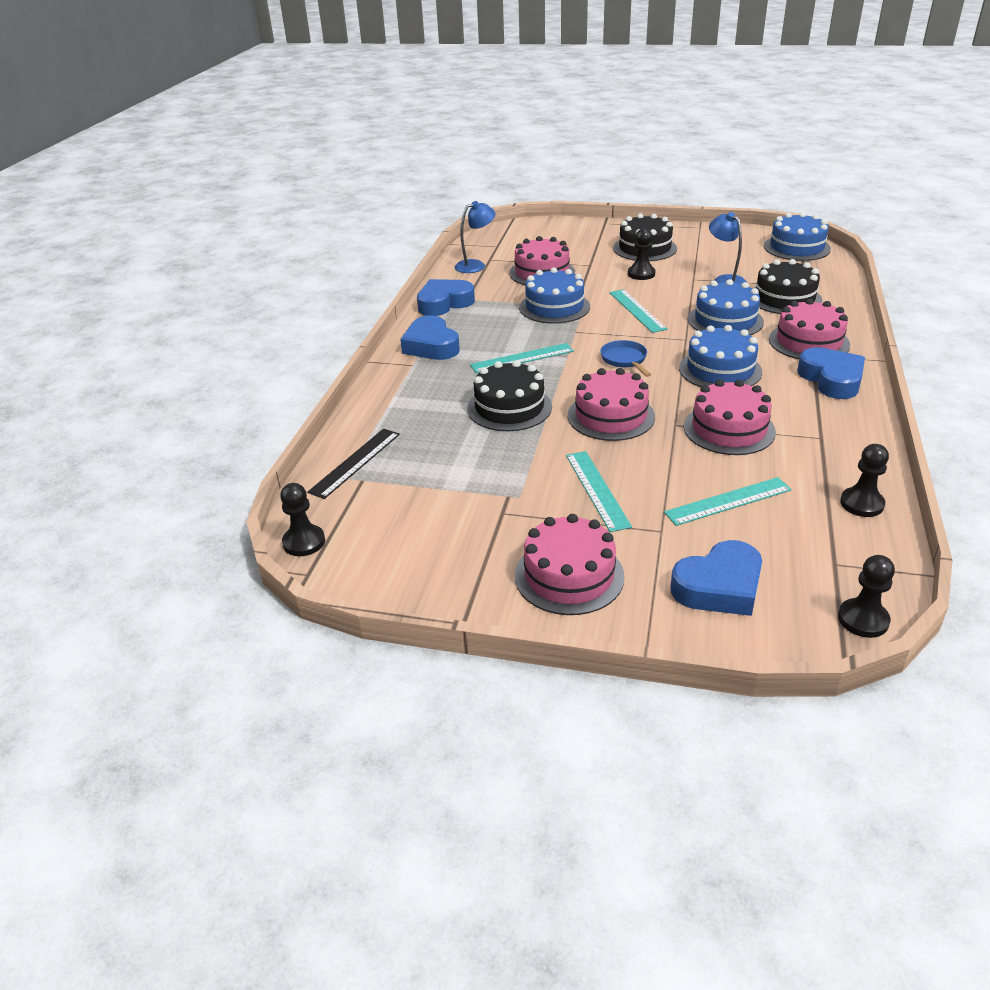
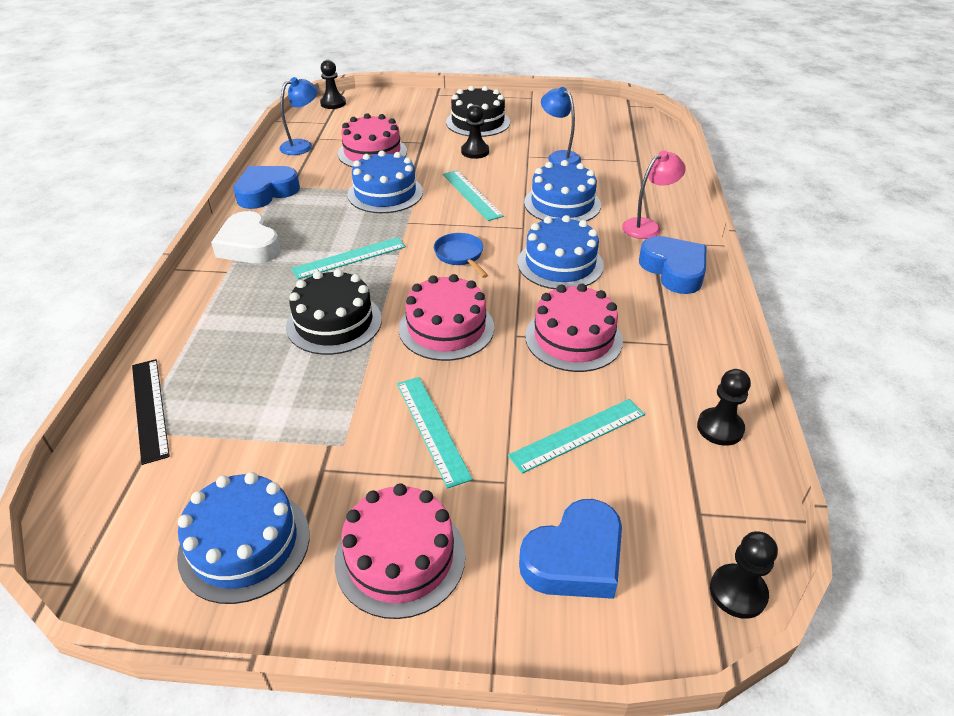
camera: 10 degrees left, 5 degrees up
black pawn [280,483,325,556] -> black pawn moved to [320,60,346,109]
black ruler [307,429,400,499] -> black ruler turned 45 degrees counterclockwise [132,359,170,465]
blue heart [400,315,460,360] -> white heart [211,211,281,264]
black cake [754,259,822,314] -> none
blue cake [764,212,831,261] -> blue cake moved to [177,472,310,604]
pink cake [769,299,850,359] -> pink lamp [622,151,686,239]

